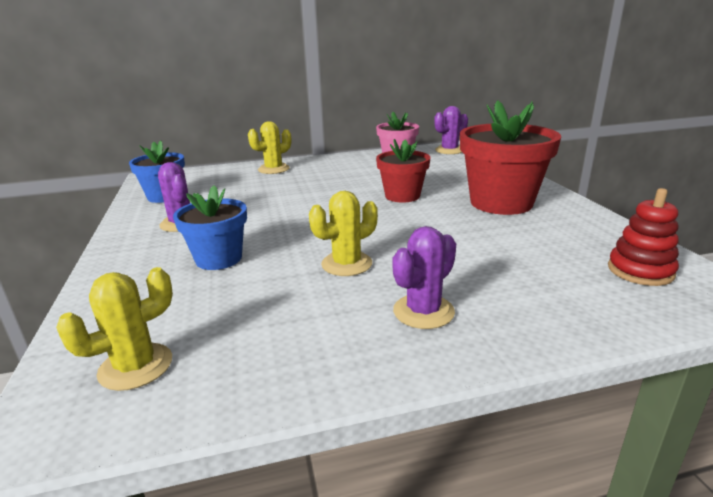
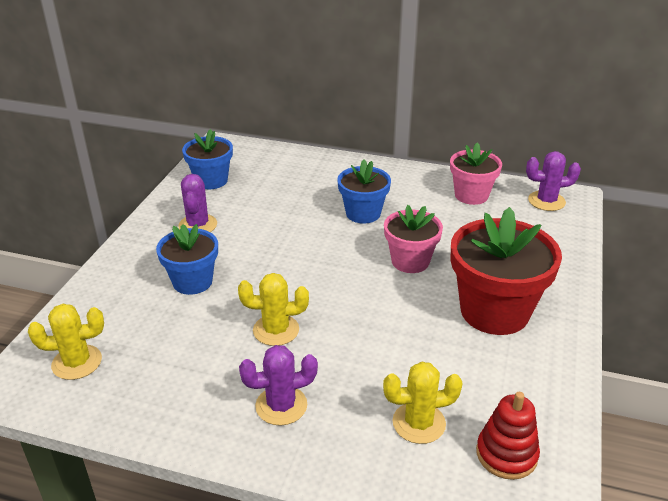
camera: 30 degrees right, 10 degrees up
yellow cactus [248,121,291,174] -> yellow cactus moved to [383,362,463,444]
red flower pot [376,139,430,203] -> pink flower pot [384,205,443,273]
none -> blue flower pot [337,159,391,224]

